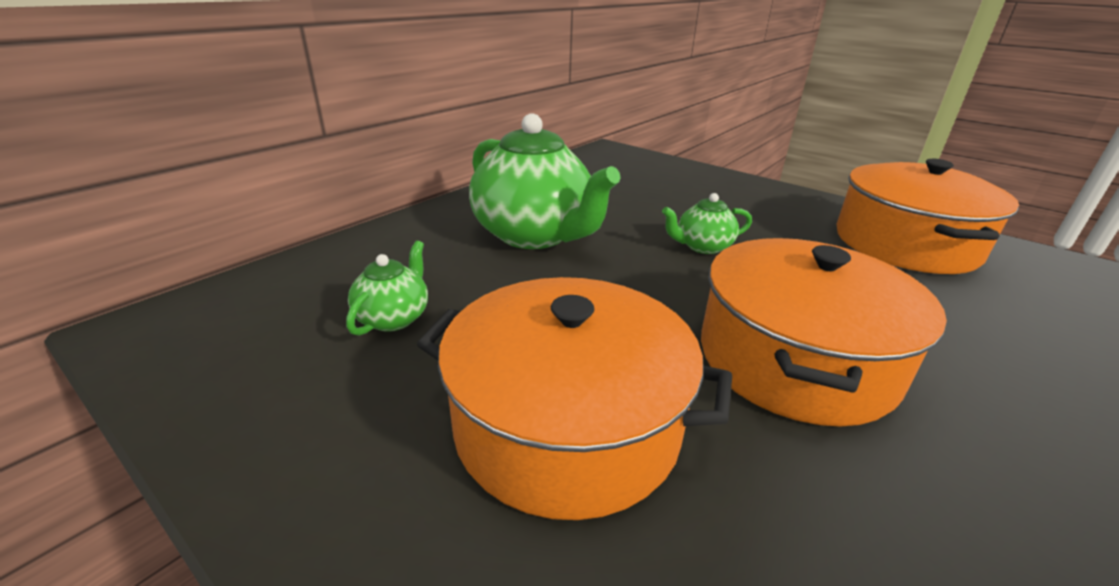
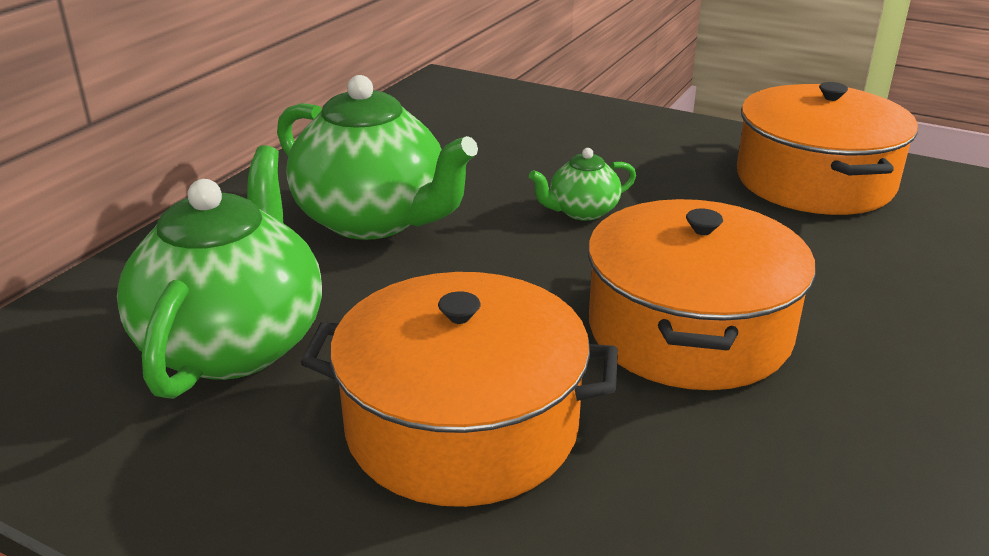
camera: 10 degrees left, 0 degrees up
green teapot [346,241,428,336] -> green teapot [117,145,322,399], size x2.14

